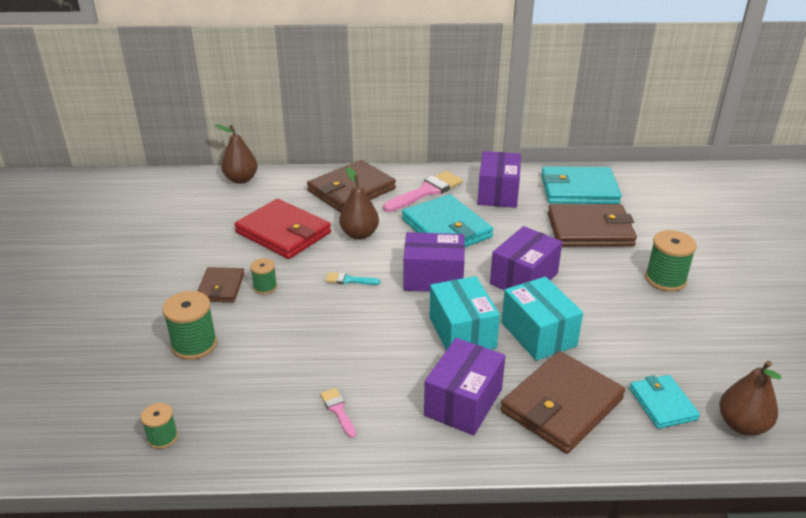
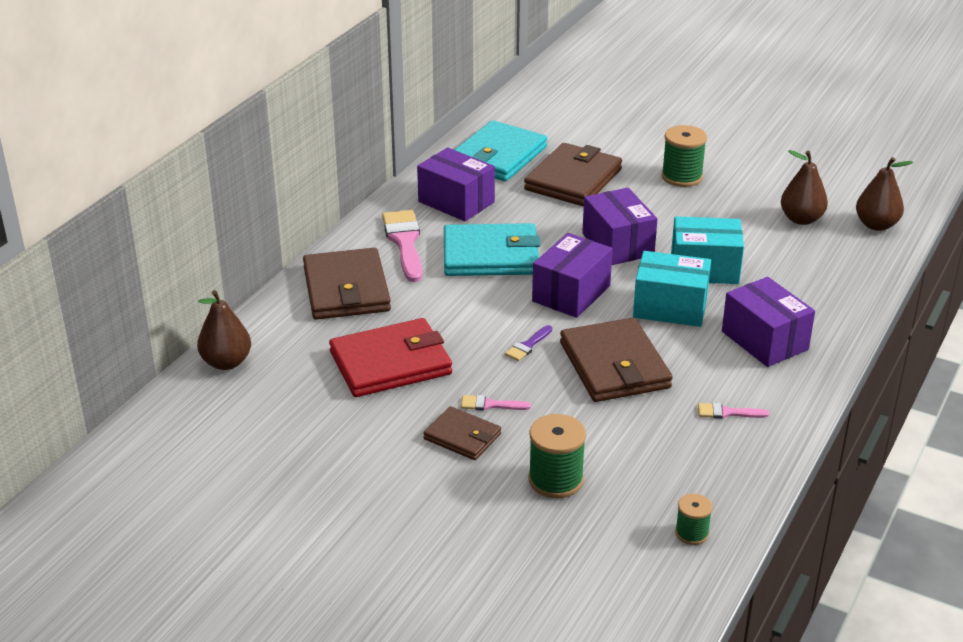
camera: 60 degrees left, 0 degrees up
green spool [250,258,277,294] -> pink brush [461,395,531,411]
turquoise brush [326,272,380,285] -> purple brush [505,325,552,361]
brown pear [339,167,379,239] -> brown pear moved to [781,150,828,225]
brown wallet [500,351,625,454] -> brown wallet moved to [560,318,673,402]
turquoise wallet [629,375,700,429] -> none

